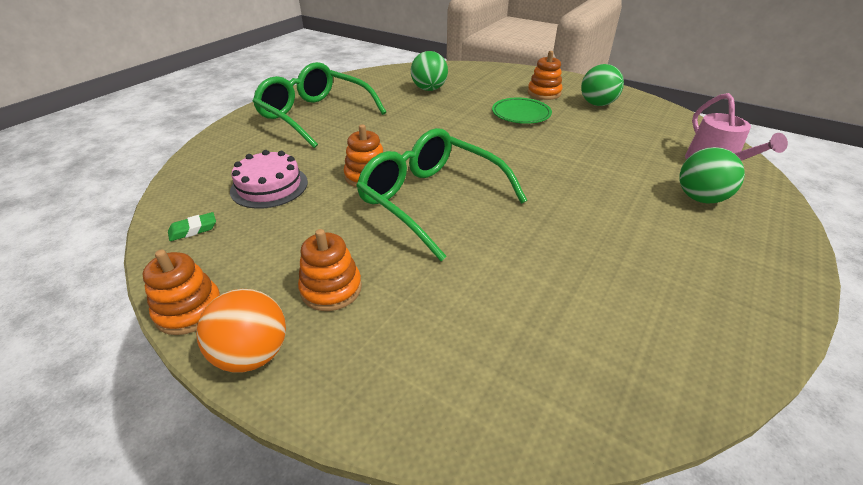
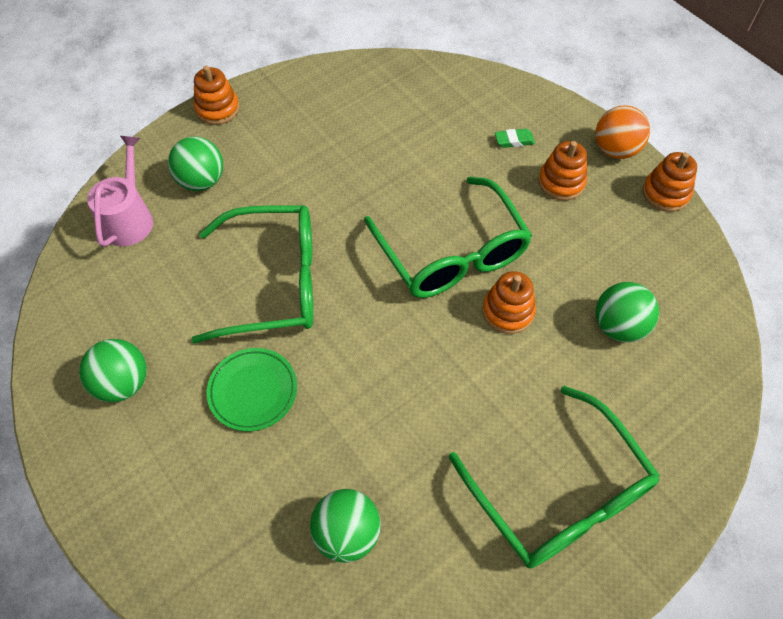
camera: 160 degrees left, 20 degrees up
green eraser [168,212,216,241] -> green eraser moved to [495,129,535,148]
pink cake [230,150,308,209] -> green ball [596,282,659,342]
orange stacking toy [528,51,562,100] -> orange stacking toy moved to [194,66,239,125]
none -> green glasses [191,205,313,344]

